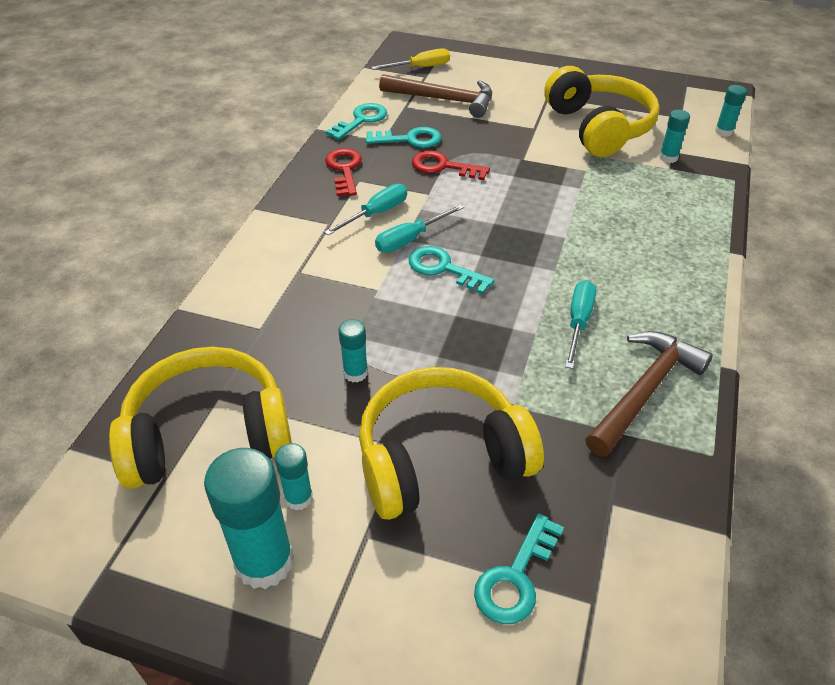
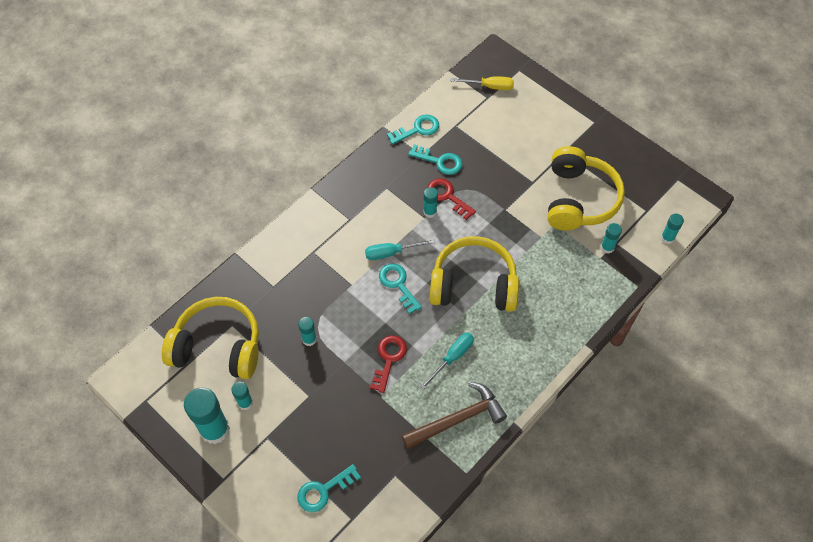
camera: 25 degrees right, 15 degrees up
turquoise screwdriver [324,184,407,235] -> none
red key [325,148,362,196] -> red key moved to [370,335,407,393]
yellow headphones [359,367,544,520] -> yellow headphones moved to [430,236,519,312]
brown hammer [379,74,492,118] -> none
none -> turquoise glue stick [423,187,438,218]

